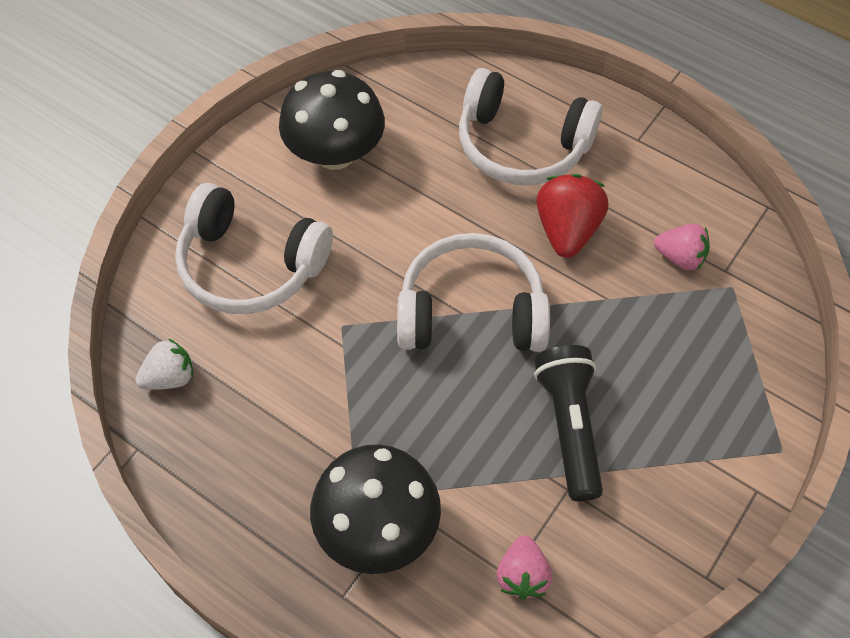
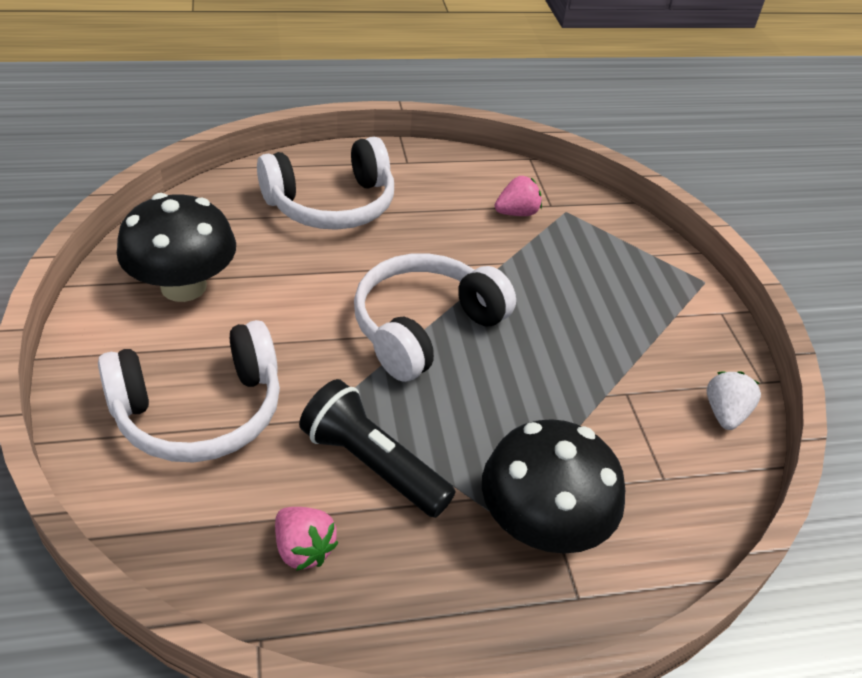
camera: 50 degrees left, 15 degrees down
white strawberry [135,338,194,390] -> white strawberry moved to [707,371,761,430]
pink strawberry [497,535,552,600] -> pink strawberry moved to [275,507,338,571]
black flashlight [534,345,603,501] -> black flashlight moved to [299,379,455,518]
red strawberry [536,174,609,258] -> none

